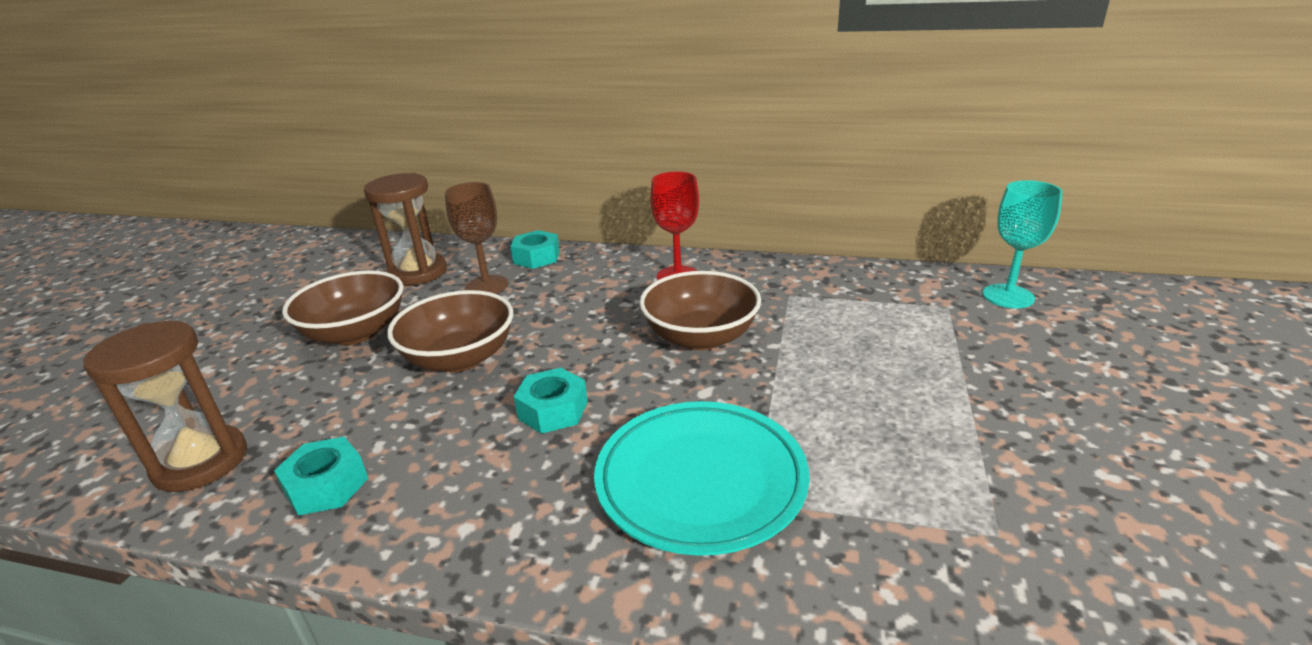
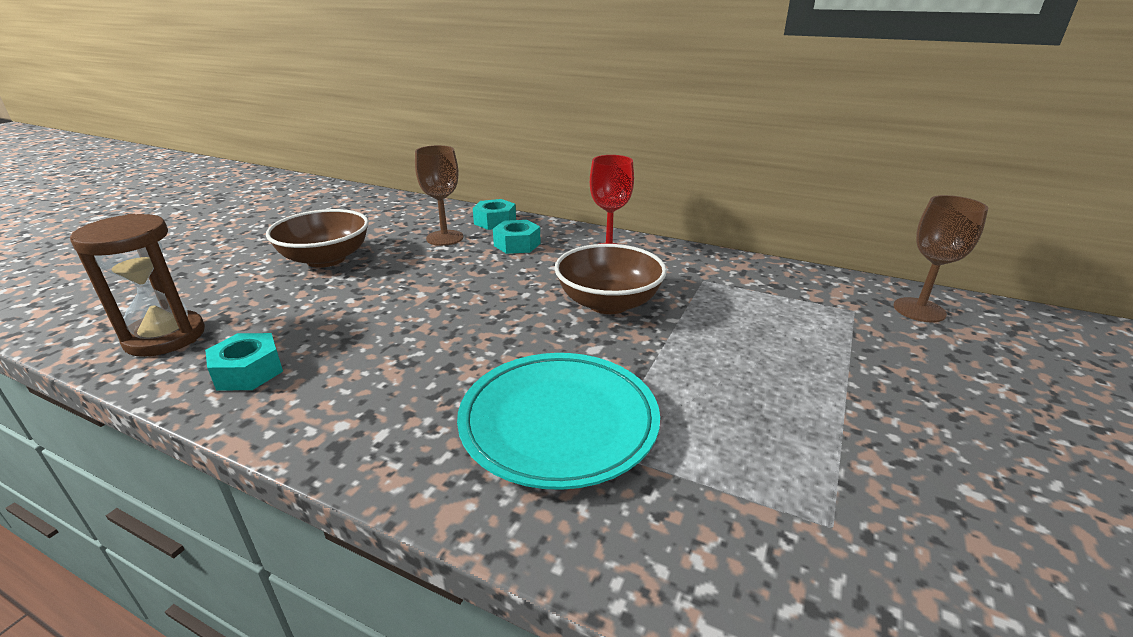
camera: 10 degrees right, 0 degrees up
brown hourglass [364,173,447,285] -> none
brown bowl [387,290,513,372] -> none
turquoise nut [514,368,588,434] -> turquoise nut moved to [493,220,541,254]
turquoise goblet [983,180,1063,308] -> brown goblet [893,195,988,322]

